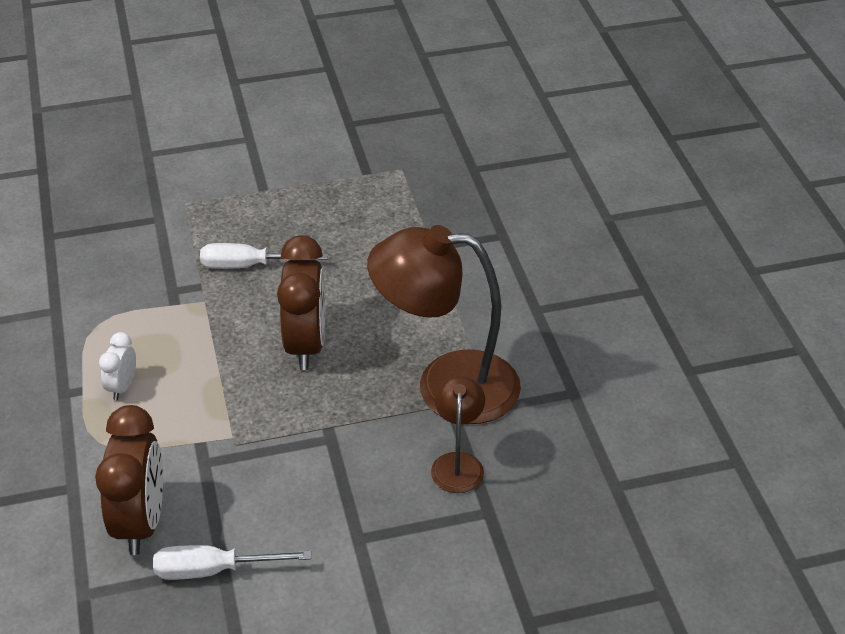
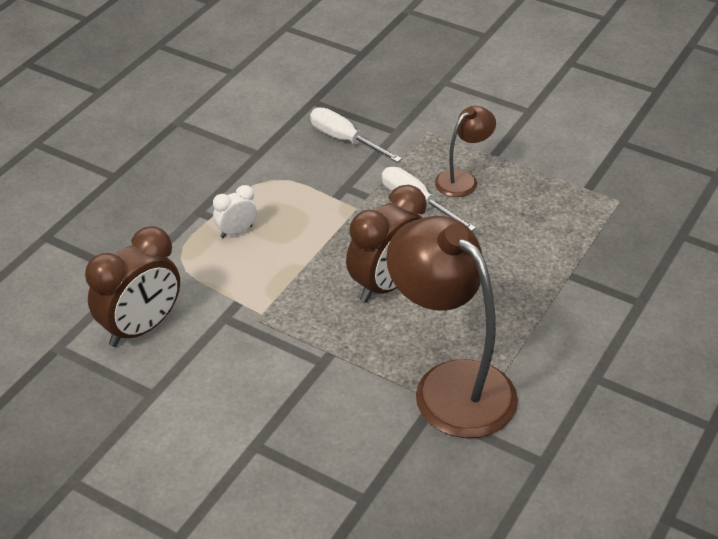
camera: 45 degrees right, 0 degrees up
white screwdriver [153,545,311,580] -> white screwdriver moved to [310,108,402,162]
brown lamp [431,376,485,493] -> brown lamp moved to [435,106,496,197]

